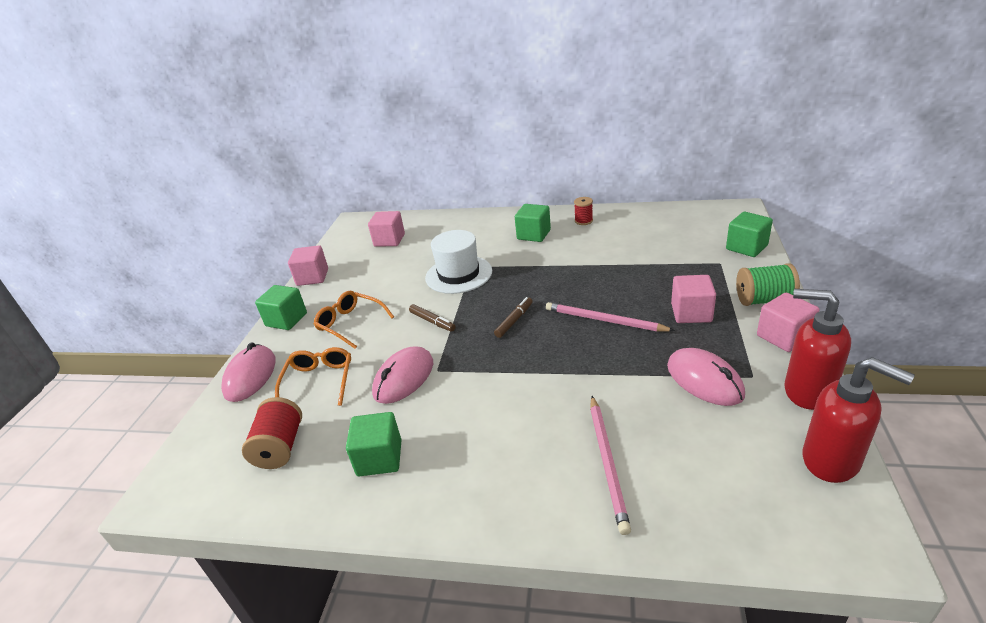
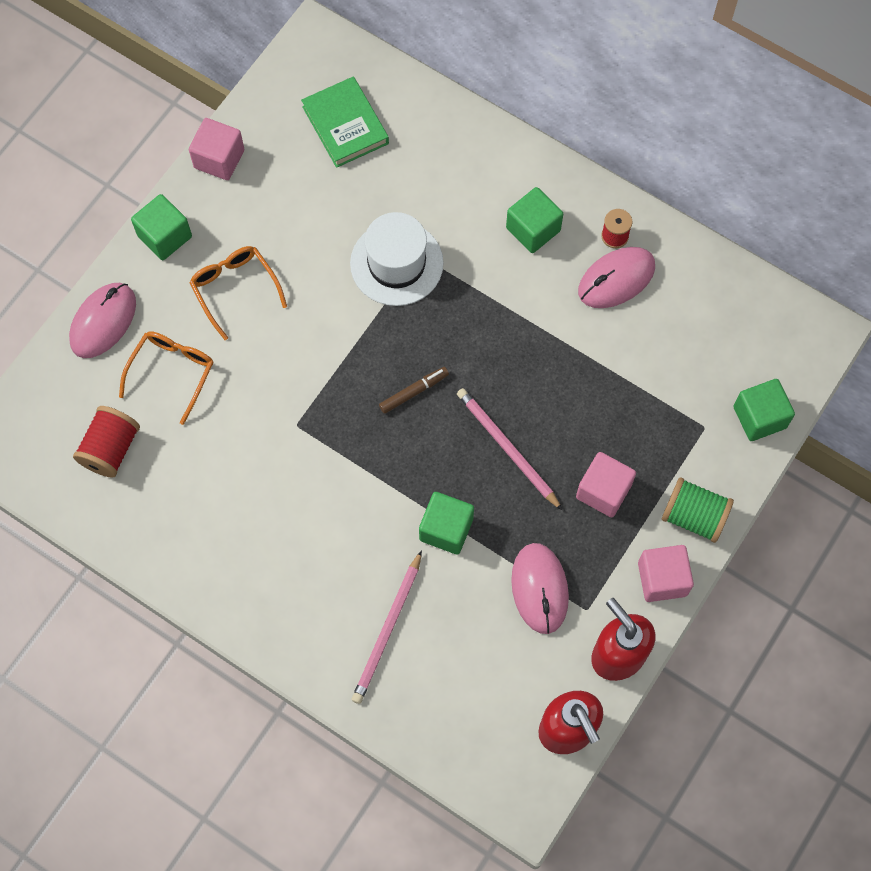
camera: 20 degrees right, 35 degrees up
green cube [346,412,401,476] -> green cube moved to [419,492,474,555]
pink cube [368,211,405,247] -> green book [301,76,389,168]
pink mouse [372,347,433,404] -> pink mouse moved to [578,247,655,308]
brown marker [409,304,456,332] -> none

